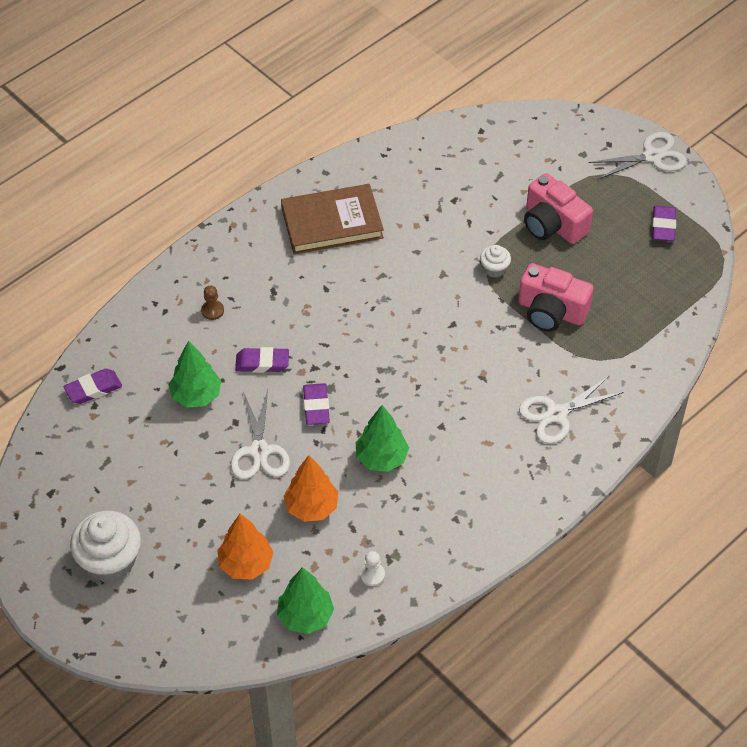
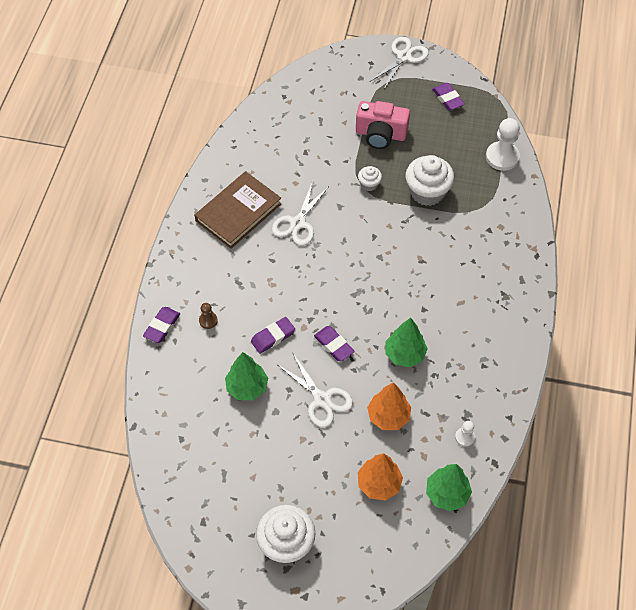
camera: 35 degrees left, 5 degrees up
purple eraser [64,369,122,404] -> purple eraser moved to [143,307,180,343]
pink camera [518,263,594,332] -> white cupcake [405,155,454,206]
white scissors [519,375,624,444] -> white scissors moved to [272,181,328,246]
none -> white pawn [486,118,520,171]

